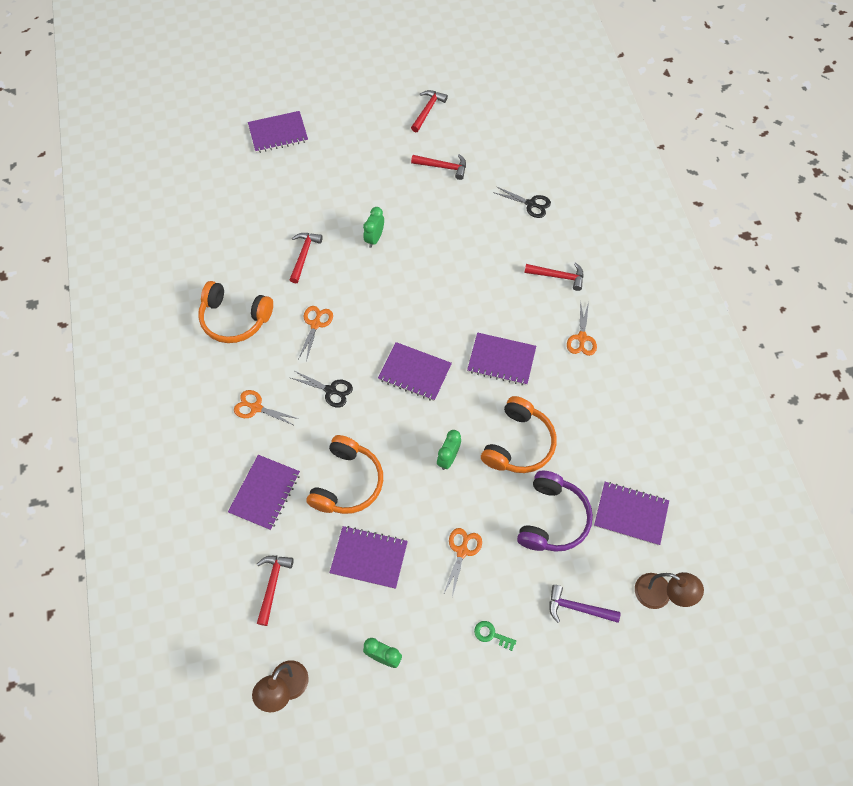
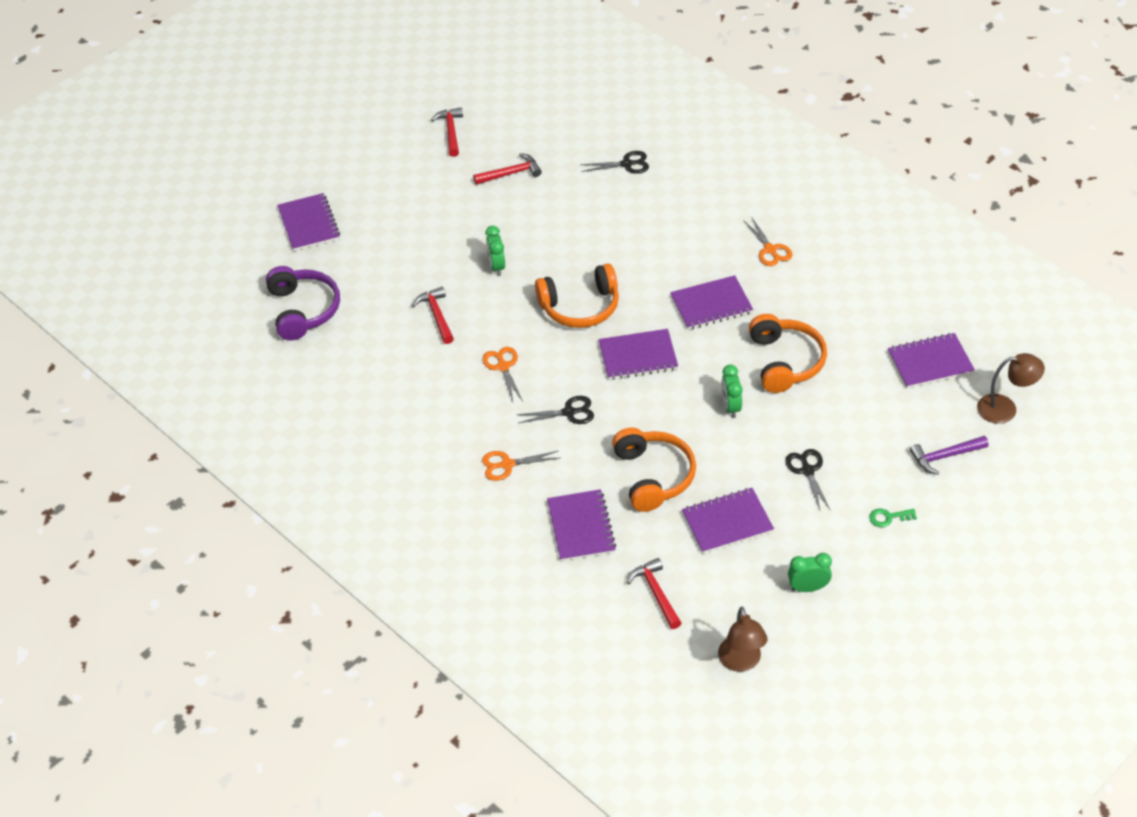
camera: 30 degrees left, 15 degrees down
orange headphones [198,281,273,343] -> orange headphones moved to [535,263,619,328]
purple notebook [248,111,308,153] -> purple notebook turned 60 degrees counterclockwise [277,193,340,251]
orange scissors [443,528,482,597] -> black scissors [785,449,831,512]
purple headphones [517,471,593,552] -> purple headphones moved to [266,266,340,340]
red hammer [524,262,583,291] -> none

